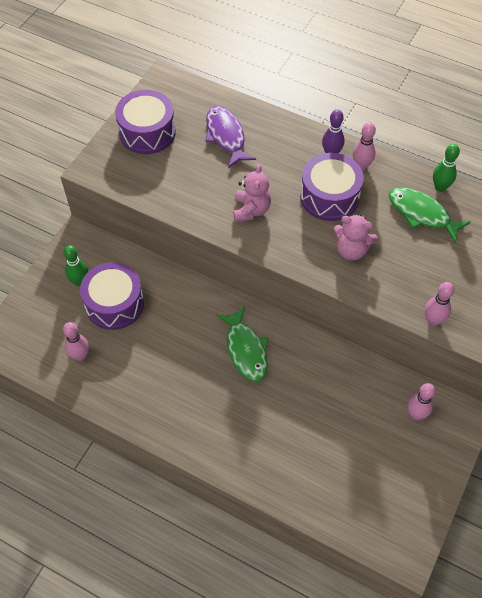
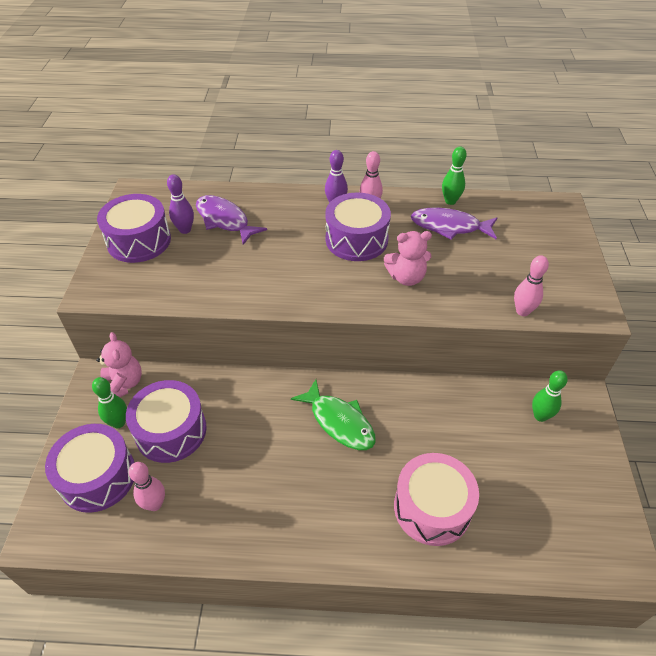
camera: 25 degrees left, 10 degrees down
pink teddy bear [233,164,271,222] -> pink teddy bear moved to [96,332,142,397]
green fish [389,187,471,243] -> purple fish [411,207,497,240]
pink bowling pin [408,383,435,420] -> green bowling pin [532,370,568,422]
none -> purple drum [45,424,135,513]
none -> purple bowling pin [167,174,194,234]
none -> pink drum [394,453,479,546]

